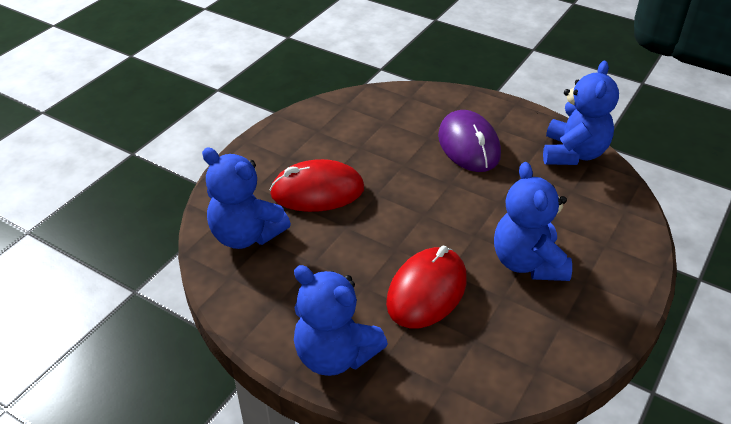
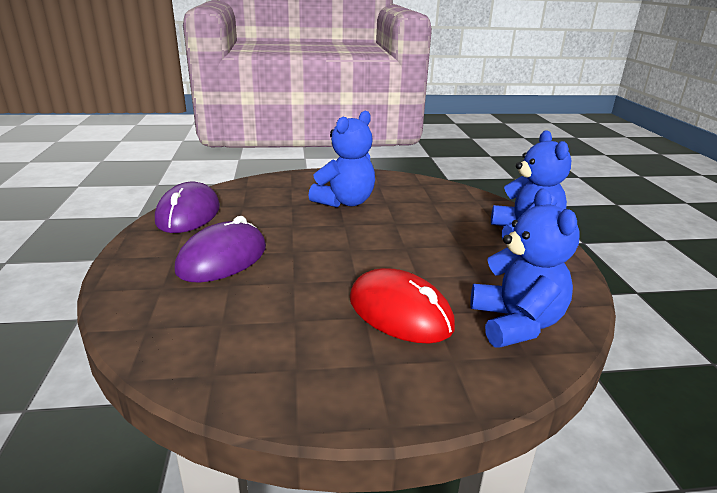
camera: 130 degrees left, 15 degrees down
red mouse [386,246,467,328] -> none
blue teddy bear [543,61,619,165] -> purple mouse [155,182,220,233]

